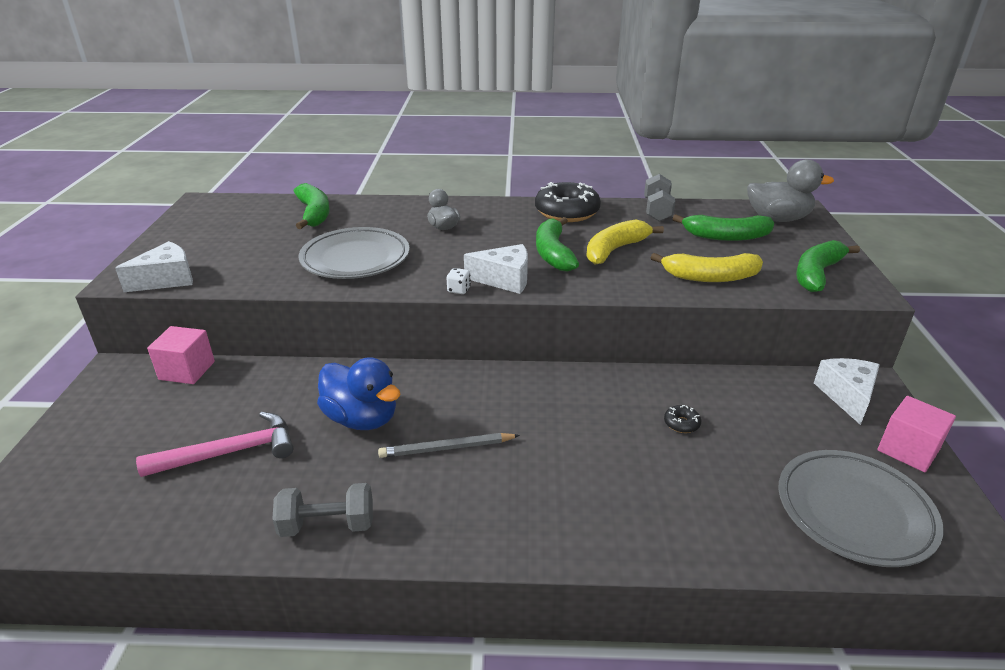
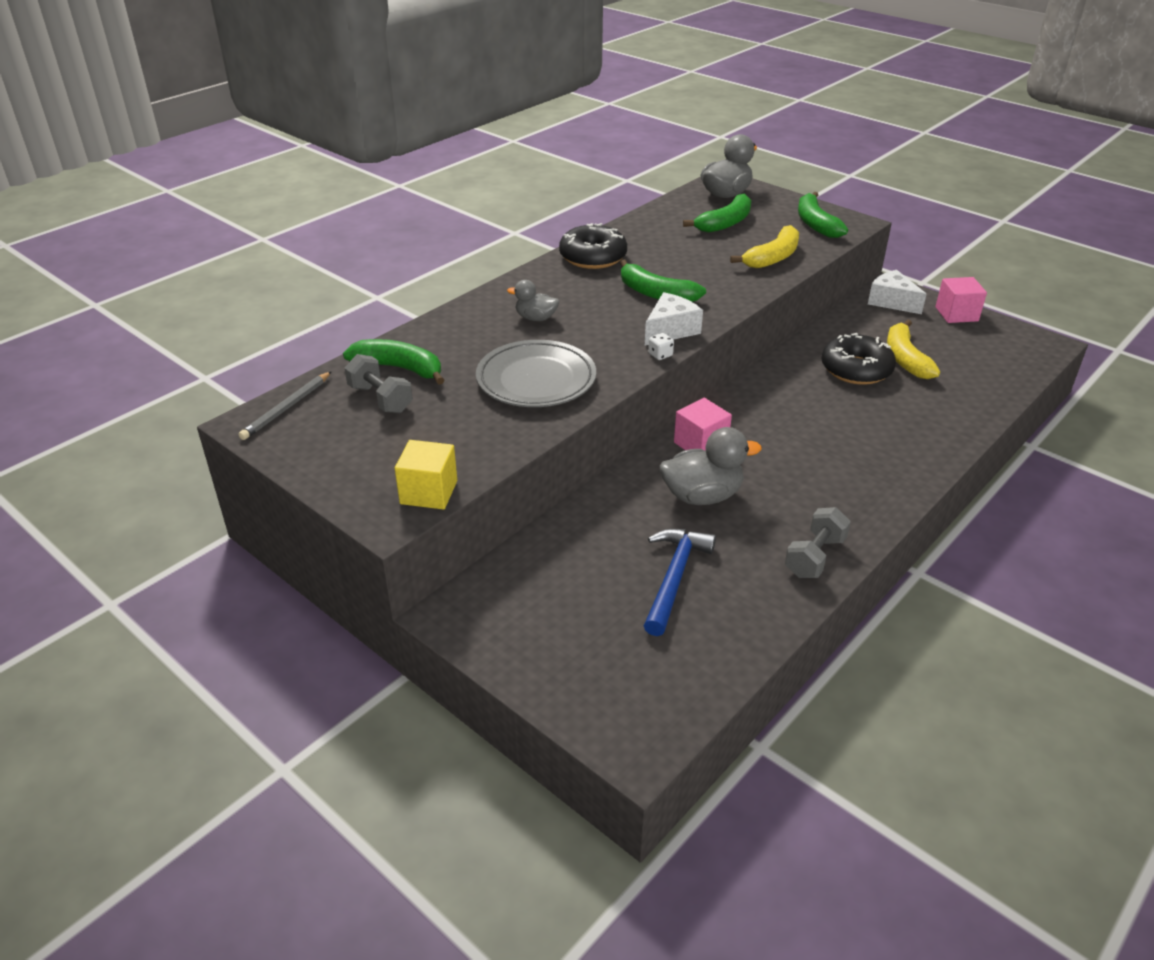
camera: 50 degrees left, 5 degrees up
white cheese [115,241,193,292] -> yellow cube [395,440,457,510]
pink hammer [136,412,293,477] -> blue hammer [644,529,716,636]
pink cube [147,326,215,384] -> pink cube moved to [674,398,732,451]
blue duck [317,357,401,430] -> grey duck [660,427,762,505]
grey pencil [378,433,520,458] -> grey pencil moved to [238,371,332,440]
yellow banana [586,220,664,264] -> yellow banana moved to [887,320,940,379]
grey dumbbell [644,174,675,222] -> grey dumbbell moved to [344,354,413,413]
black donut [664,405,701,433] -> black donut [821,333,896,385], size x2.43
grey plate [779,450,943,567] -> none

